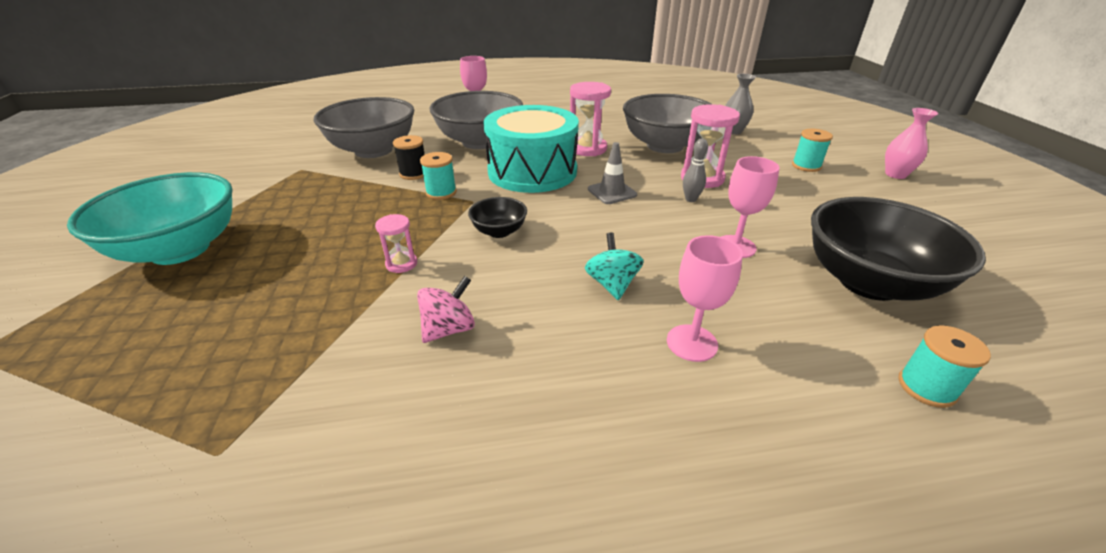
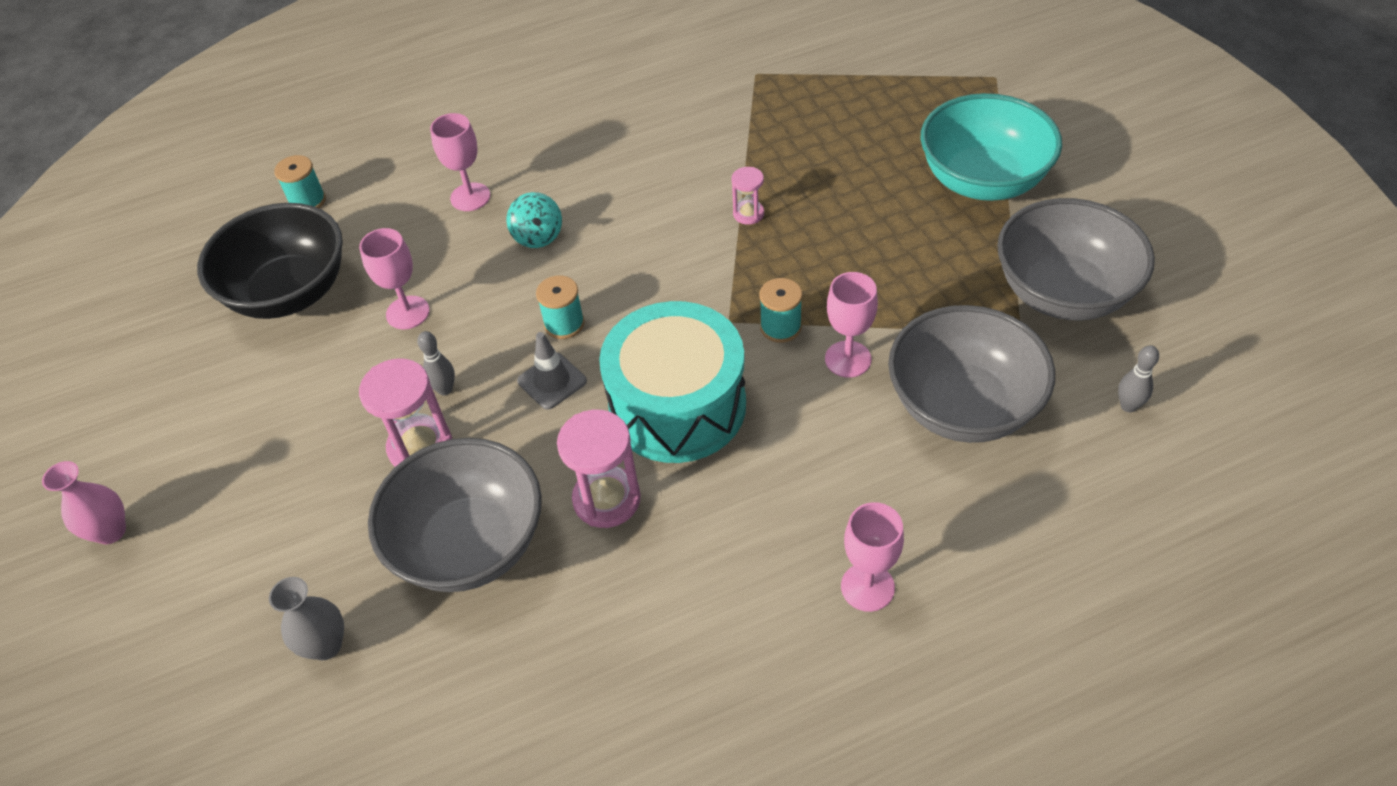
camera: 170 degrees right, 15 degrees up
black spool [393,135,425,180] -> pink goblet [825,272,878,378]
pink spinning top [417,276,475,343] -> none
grey bowl [429,91,523,149] -> grey bowl moved to [997,198,1155,321]
black bowl [468,197,527,238] -> none
turquoise spool [792,129,833,172] -> turquoise spool moved to [536,275,585,339]
none -> grey bowling pin [1118,345,1159,412]

